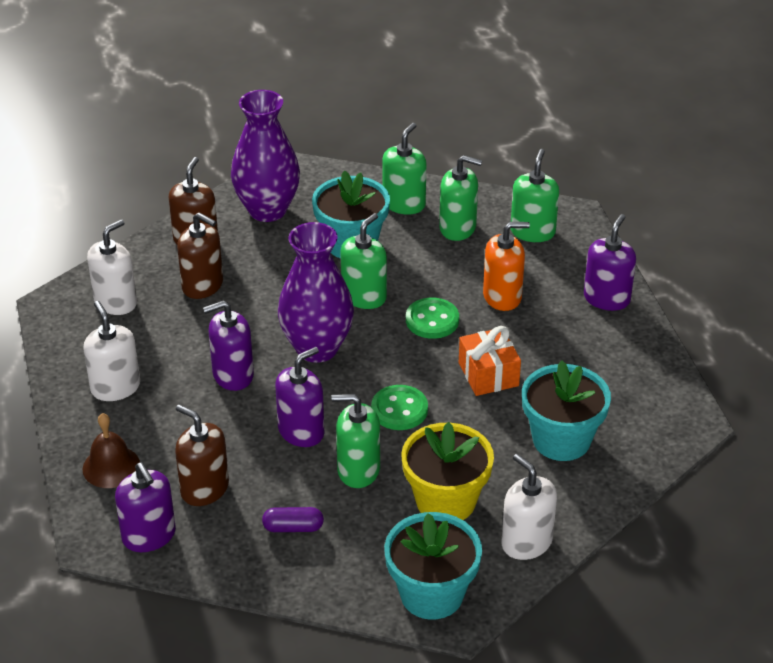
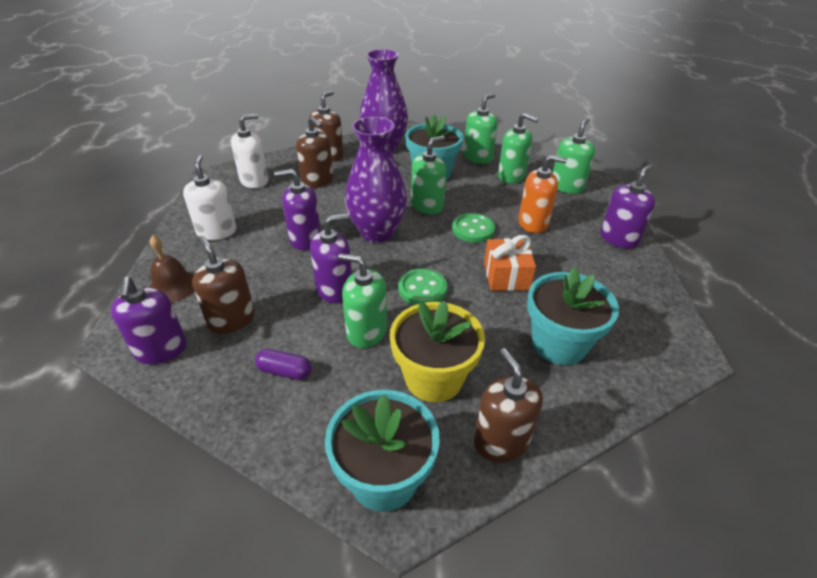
camera: 15 degrees right, 0 degrees up
white soap dispenser [502,454,557,560] -> brown soap dispenser [474,348,543,462]

